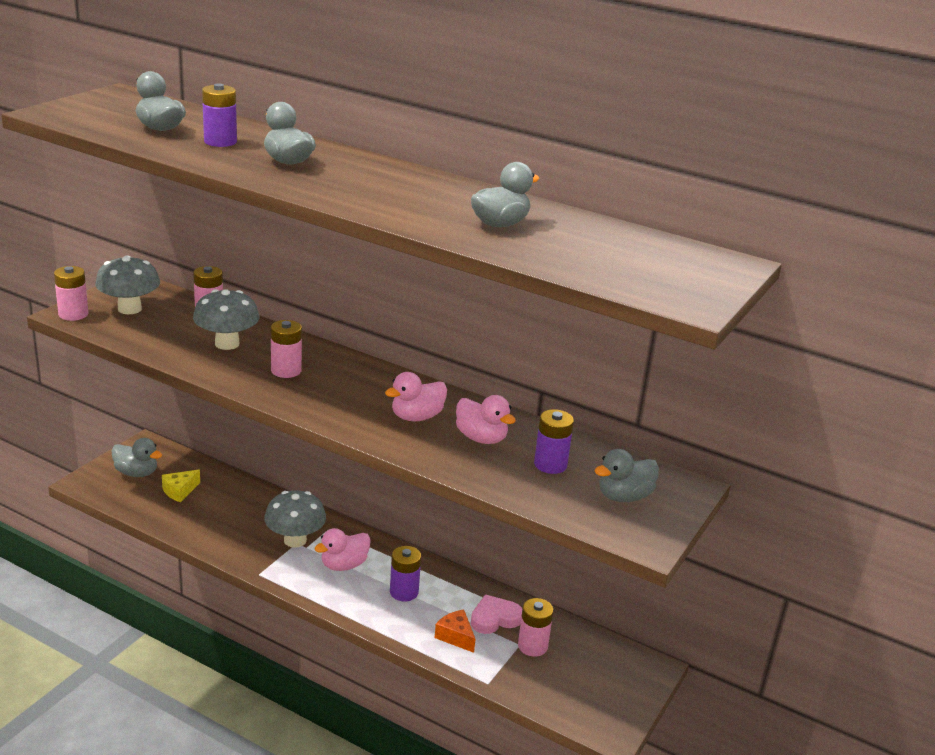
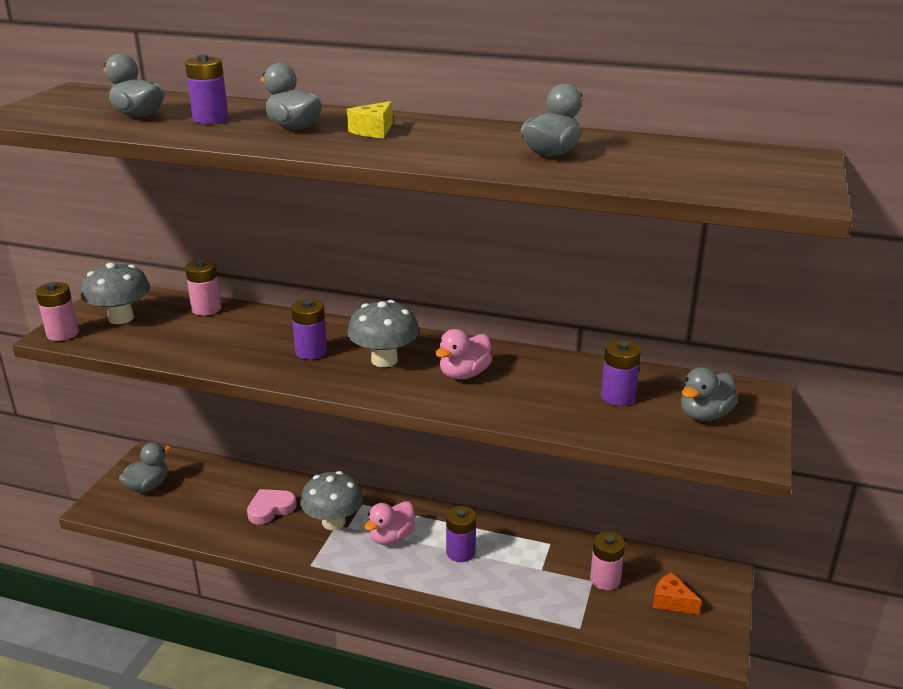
camera: 10 degrees left, 0 degrees up
grey duck [112,438,162,477] -> grey duck turned 60 degrees counterclockwise [119,442,171,493]
yellow cheese [162,469,200,502] -> yellow cheese moved to [347,101,393,138]
grey mushroom [193,289,259,350] -> grey mushroom moved to [347,300,419,367]
pink battery [271,320,302,378] -> purple battery [291,299,327,360]
orange cheese [435,610,475,653] -> orange cheese moved to [653,572,701,615]
pink duck [456,395,516,444] -> none
pink heart [471,595,522,634] -> pink heart moved to [247,489,297,524]

